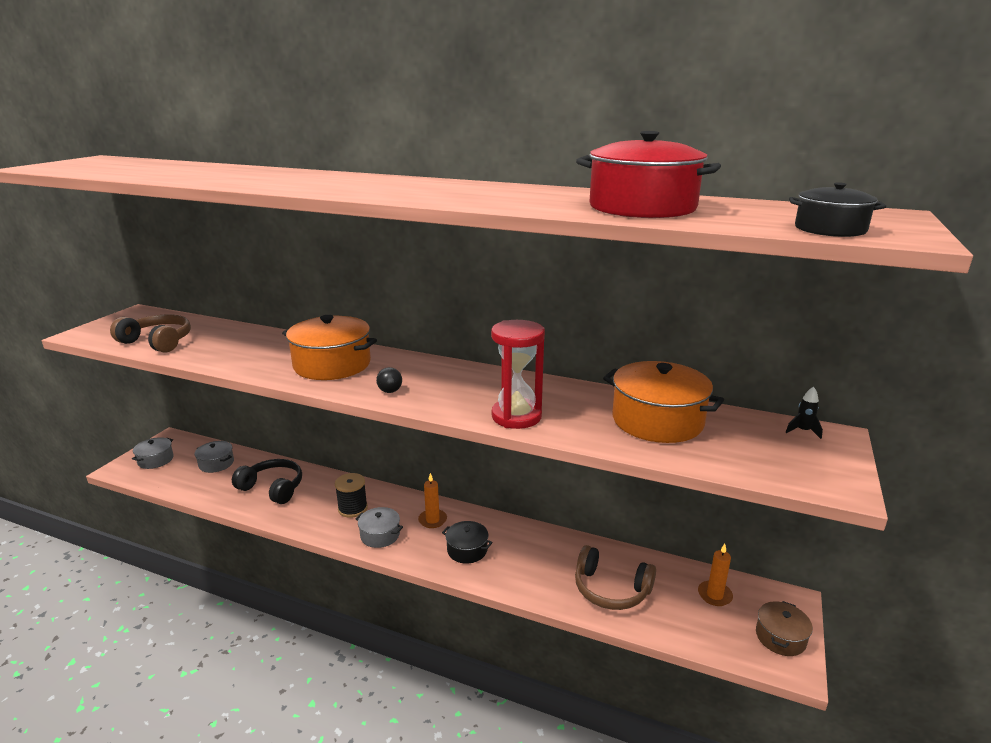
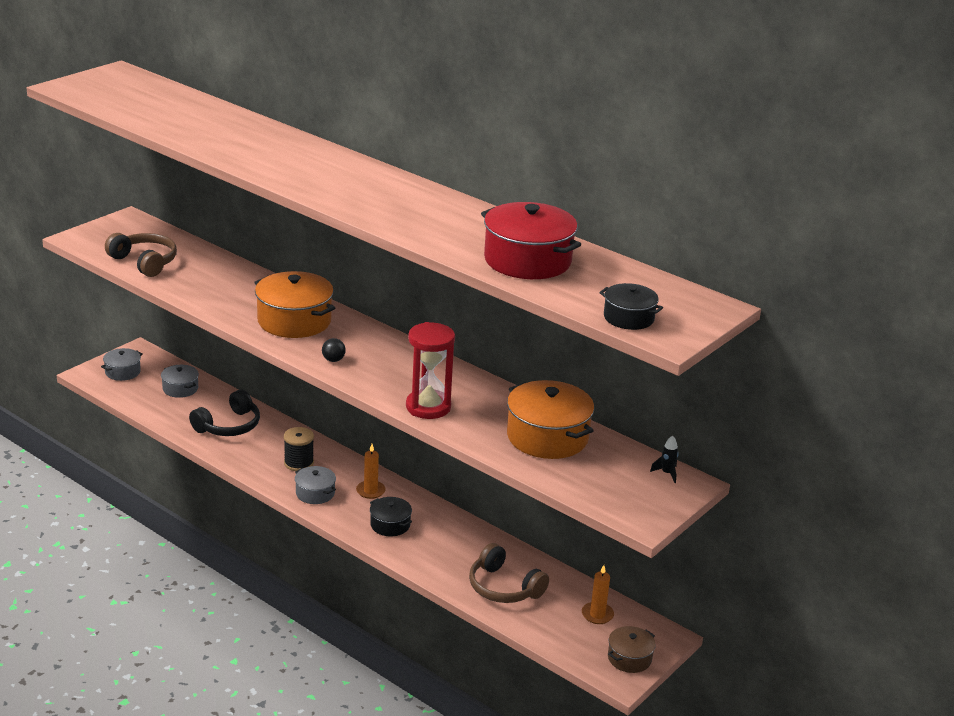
camera: 15 degrees right, 5 degrees up
black headphones [232,459,302,504] -> black headphones turned 90 degrees clockwise [189,390,260,436]

